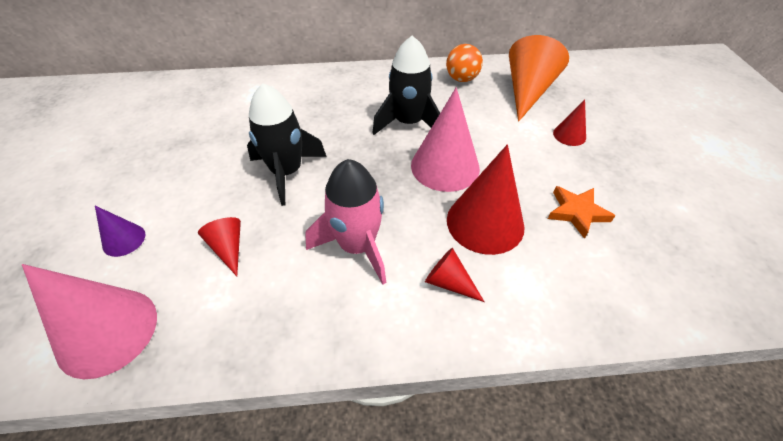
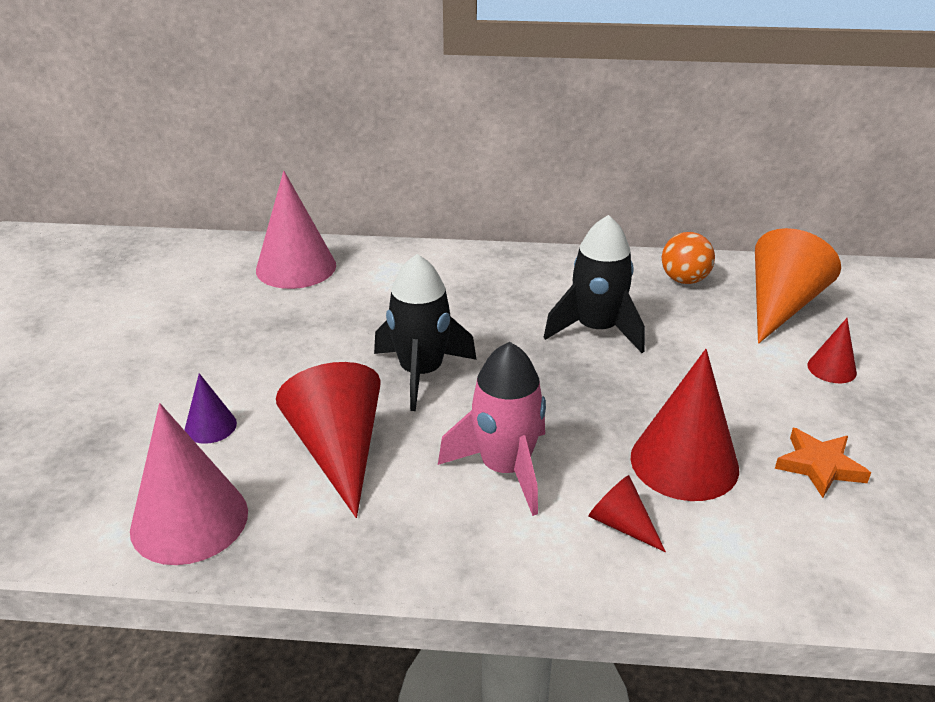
camera: 10 degrees right, 15 degrees down
red cone [198,217,241,276] -> red cone [276,362,381,518], size x1.99
pink cone [411,87,480,192] -> pink cone moved to [256,171,336,289]

